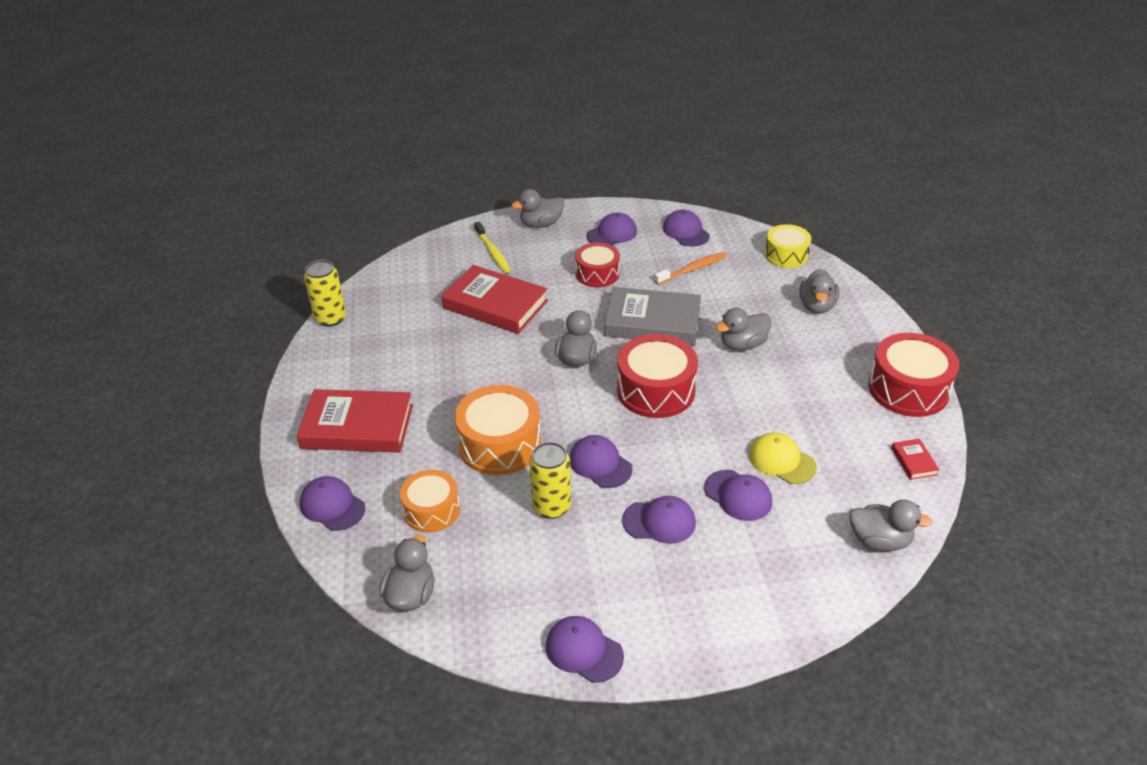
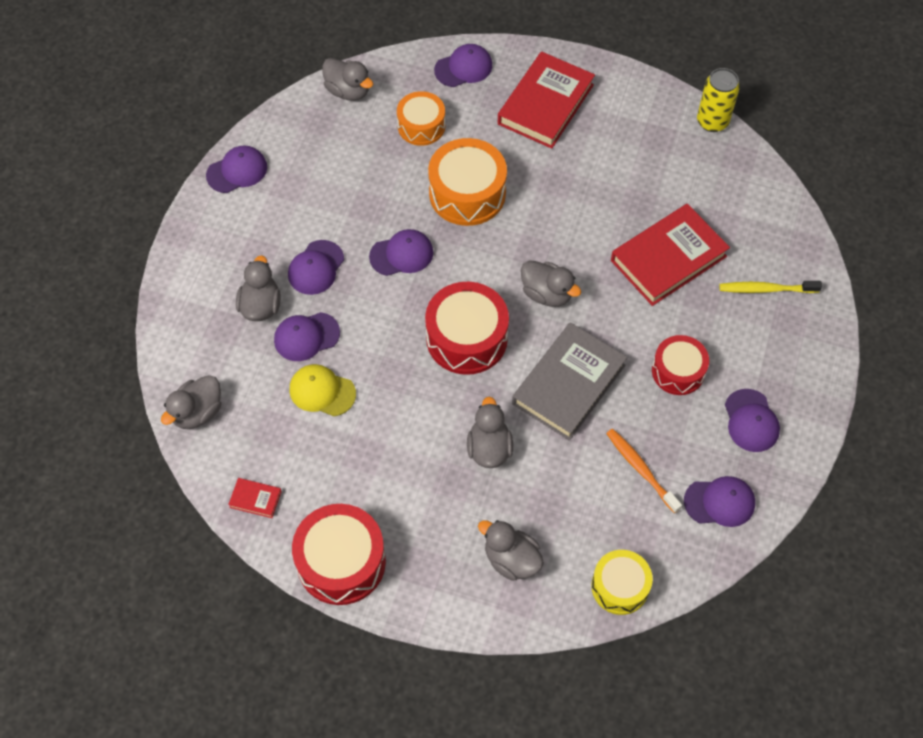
camera: 115 degrees right, 20 degrees up
grey duck [512,189,564,228] -> grey duck moved to [236,255,281,321]
yellow can [529,442,571,519] -> none
orange toothbrush [654,252,727,285] -> orange toothbrush turned 150 degrees clockwise [606,429,682,513]
yellow cap [749,432,817,484] -> yellow cap turned 135 degrees counterclockwise [289,364,356,416]

